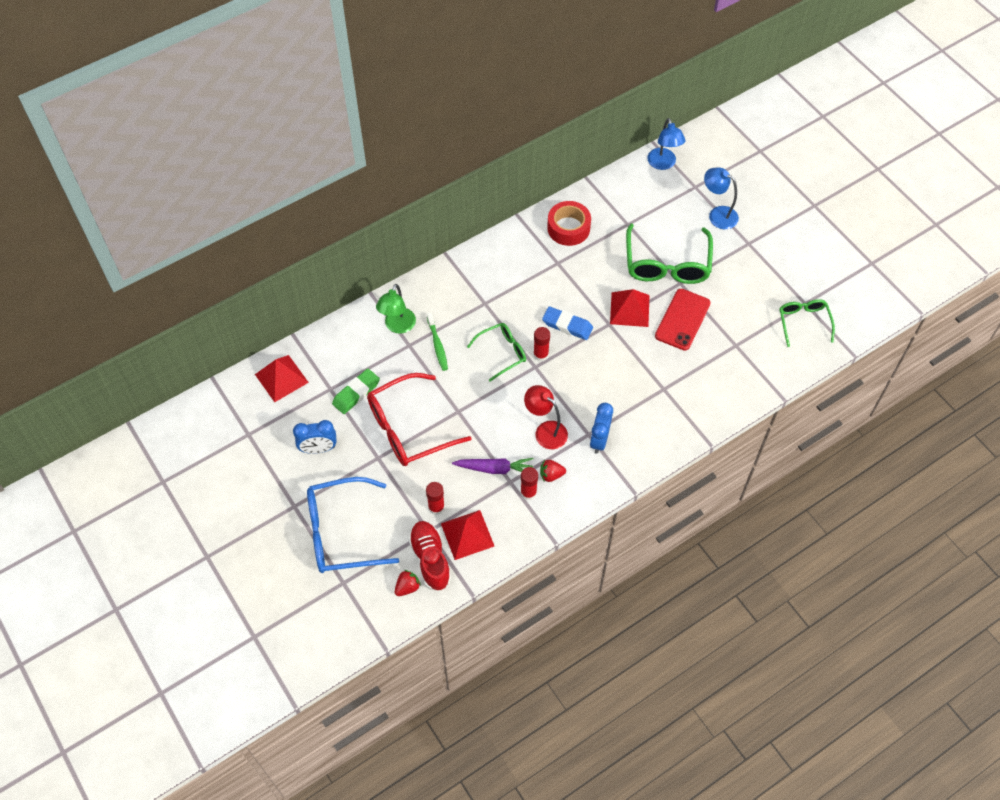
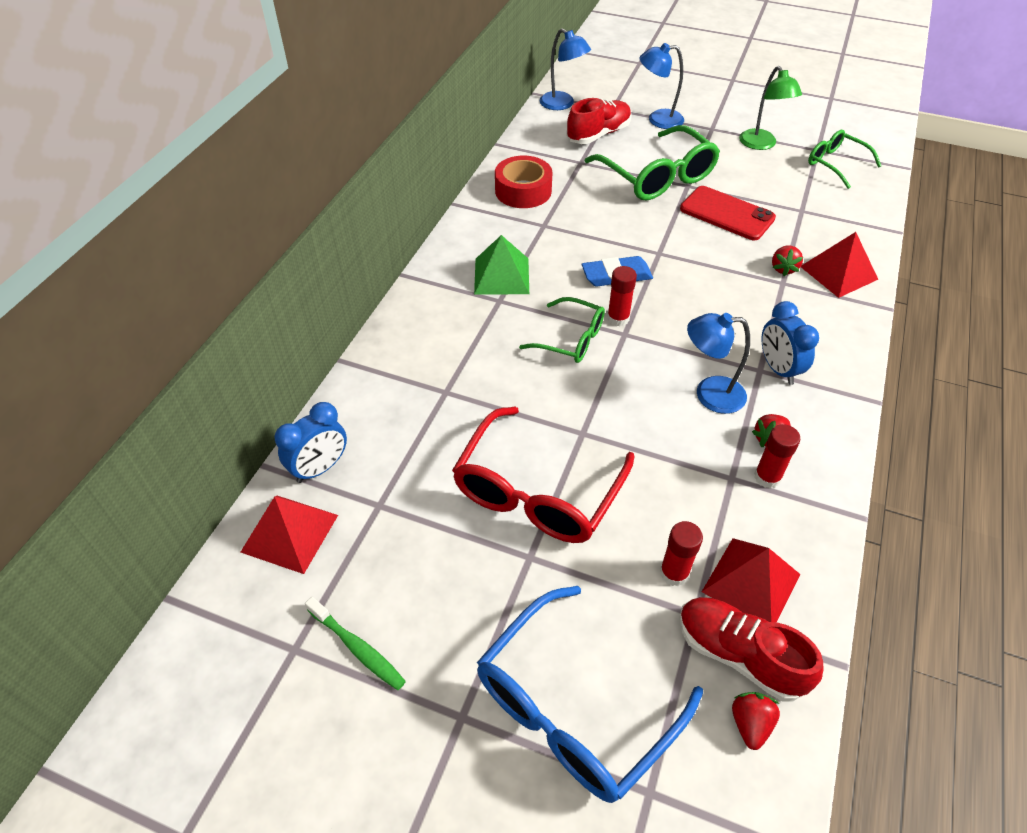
camera: 35 degrees left, 10 degrees down
blue clock [293,420,337,454] -> blue clock moved to [274,402,347,483]
green eraser [332,368,380,414] -> none
green lamp [376,284,416,334] -> green lamp moved to [739,66,802,150]
green toothbrush [427,312,448,371] -> green toothbrush moved to [305,597,406,690]
purple carrot [452,458,534,474] -> none
green glasses [467,323,526,381] -> green glasses turned 90 degrees clockwise [519,297,605,363]
red lamp [524,385,568,449] -> blue lamp [687,313,750,414]
red pyramid [610,289,650,327] -> red pyramid moved to [801,232,878,298]
red phone [655,289,711,351] -> red phone turned 45 degrees counterclockwise [680,186,776,240]
none -> green pyramid [474,235,529,295]
none -> red shoe [566,98,631,144]
none -> red strawberry [772,246,803,276]

